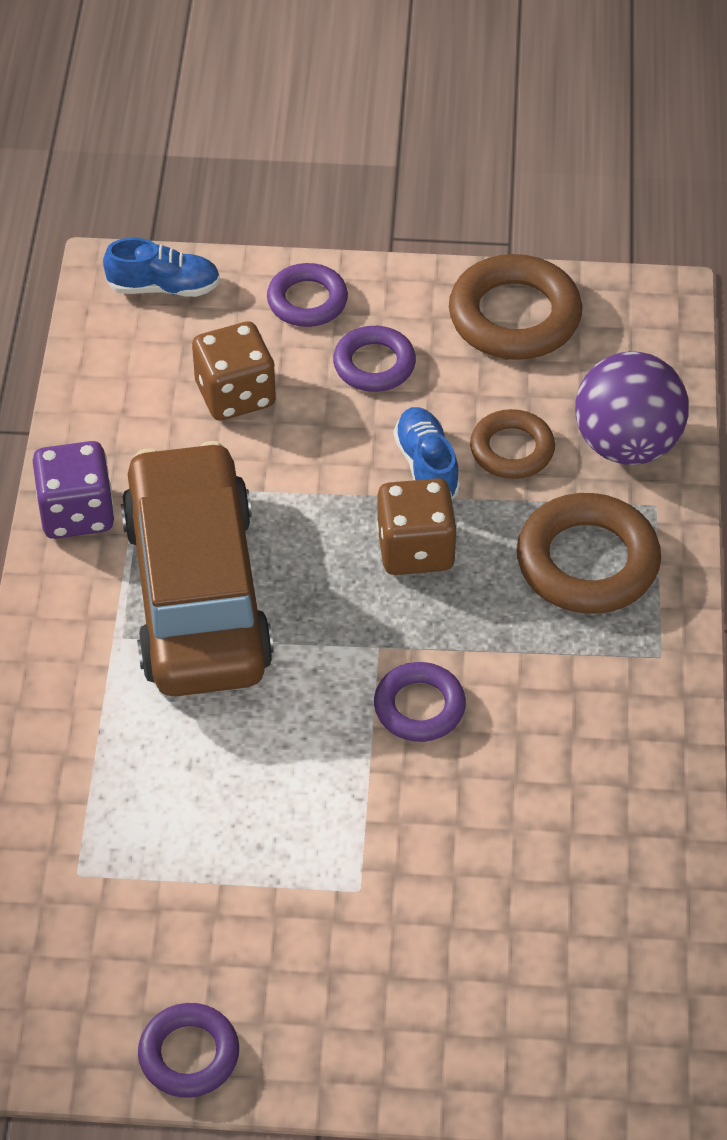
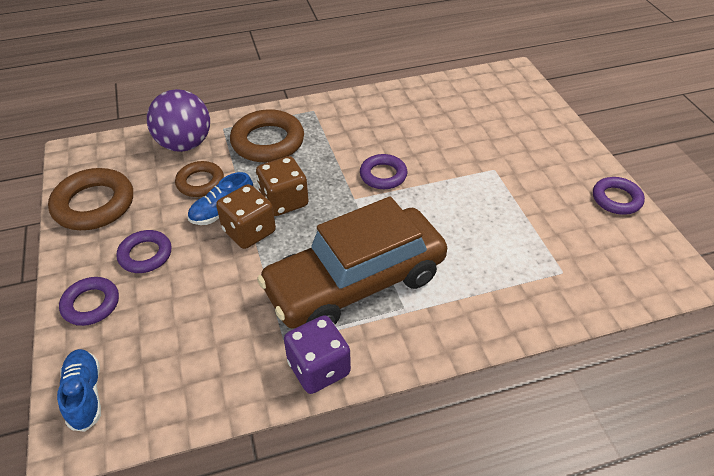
camera: 110 degrees left, 5 degrees down
brown dice [192,321,276,420] -> brown dice moved to [216,184,276,249]

